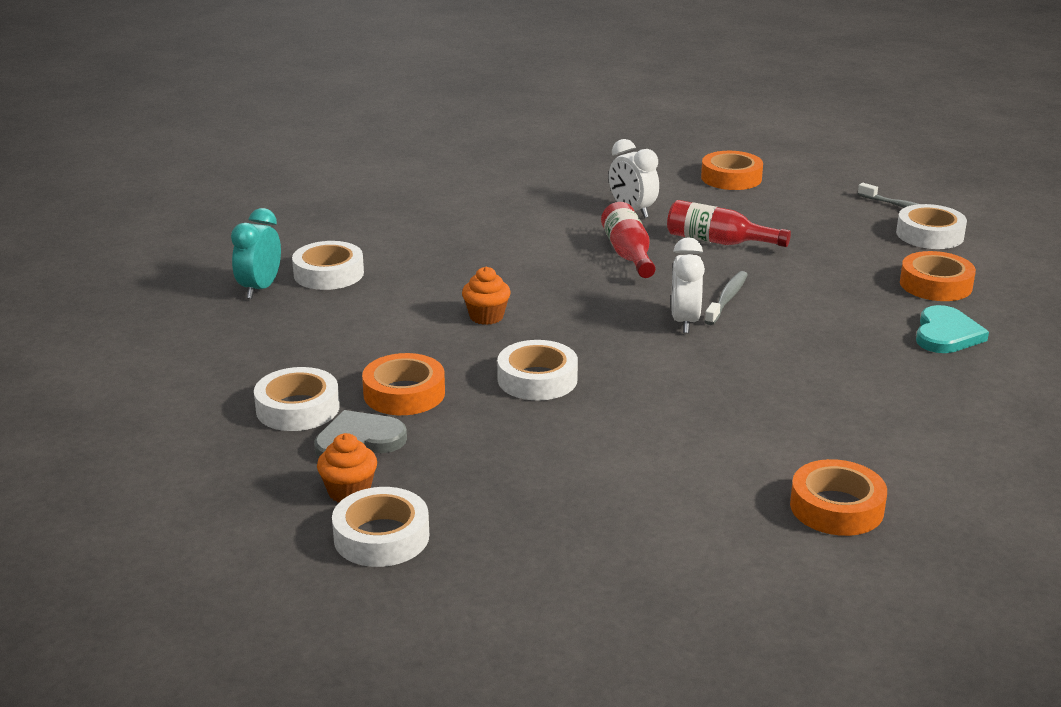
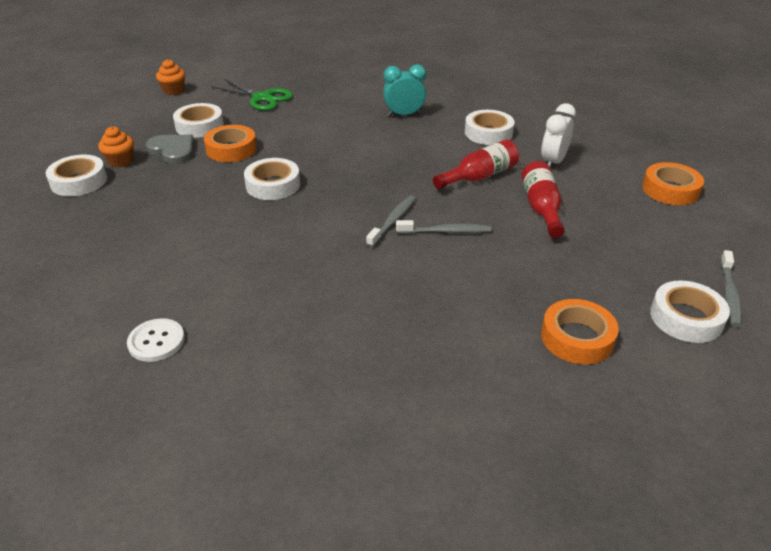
camera: 65 degrees right, 10 degrees up
turquoise clock [231,208,281,299] -> turquoise clock moved to [383,64,426,116]
white tape [292,241,364,290] -> white tape moved to [465,110,515,145]
orange cupcake [462,267,511,325] -> orange cupcake moved to [156,59,185,95]
white clock [672,237,705,333] -> grey toothbrush [366,195,416,247]
orange tape [790,459,887,536] -> white button [127,318,185,362]
turquoise heart [916,305,989,353] -> none
none -> green scissors [211,79,293,111]

